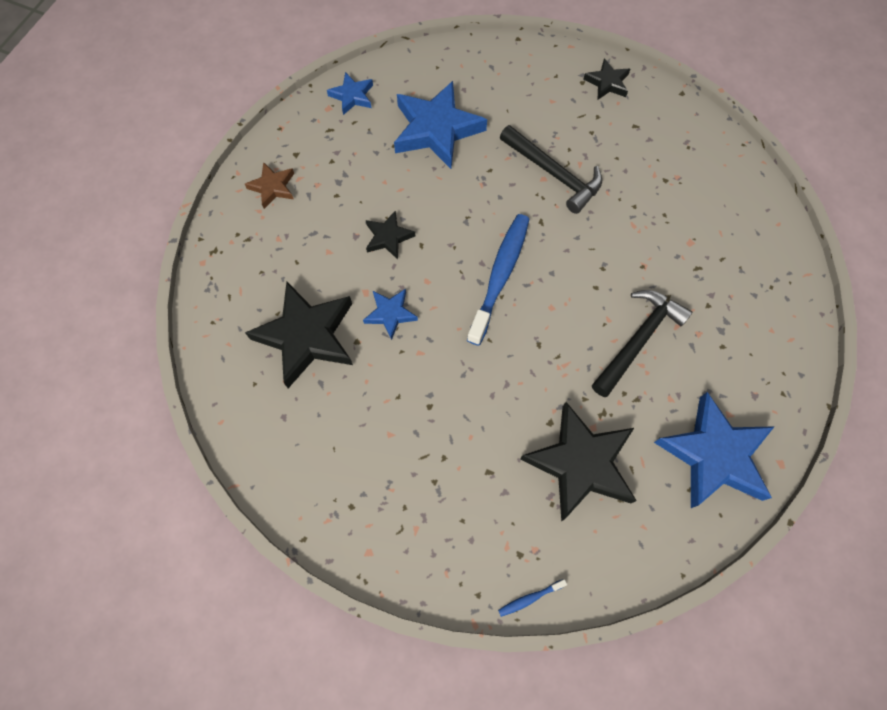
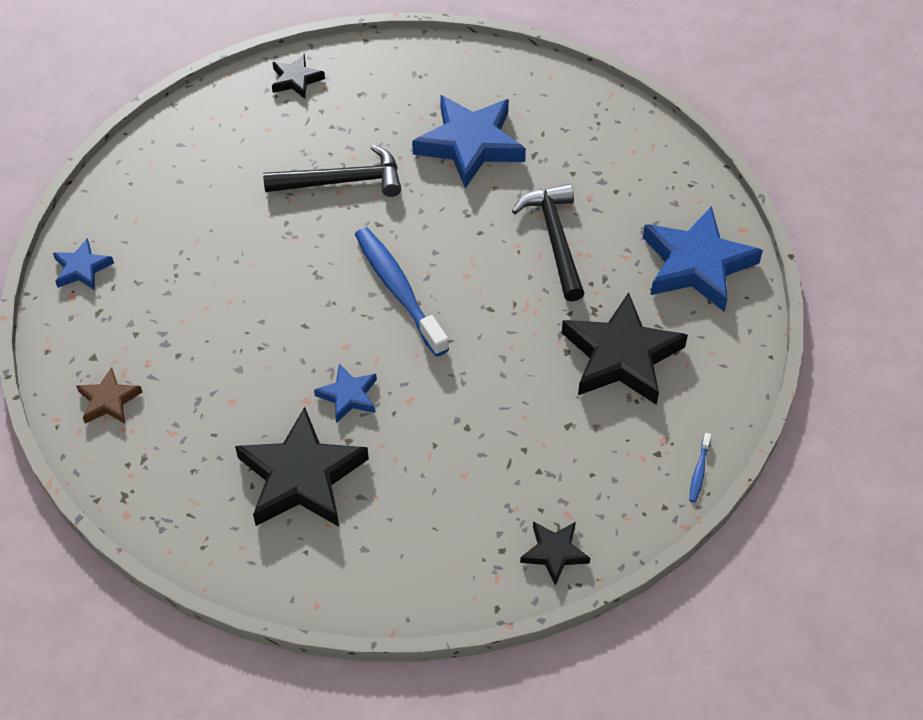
camera: 50 degrees left, 15 degrees down
black star [366,210,415,260] -> black star moved to [520,521,590,586]
blue star [394,81,487,169] -> blue star moved to [412,95,526,188]

